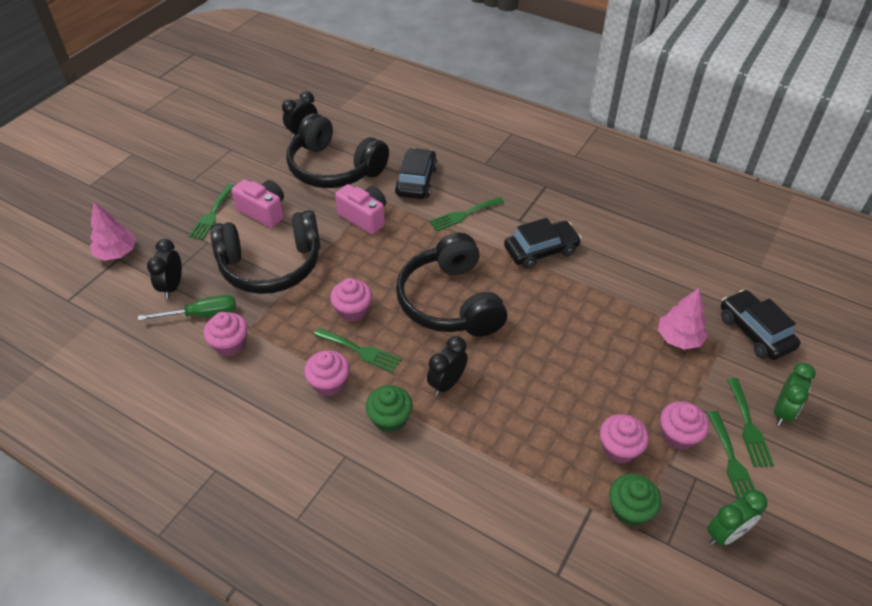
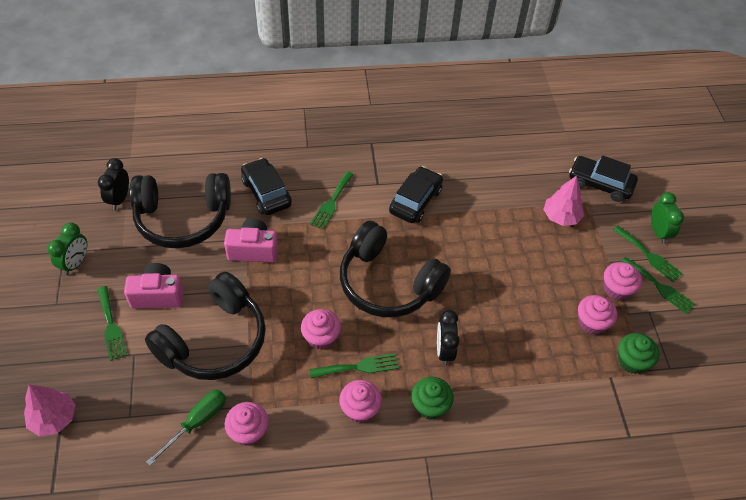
camera: 40 degrees left, 5 degrees up
black clock [147,239,182,299] -> none
green clock [707,490,767,546] -> green clock moved to [47,222,87,275]

